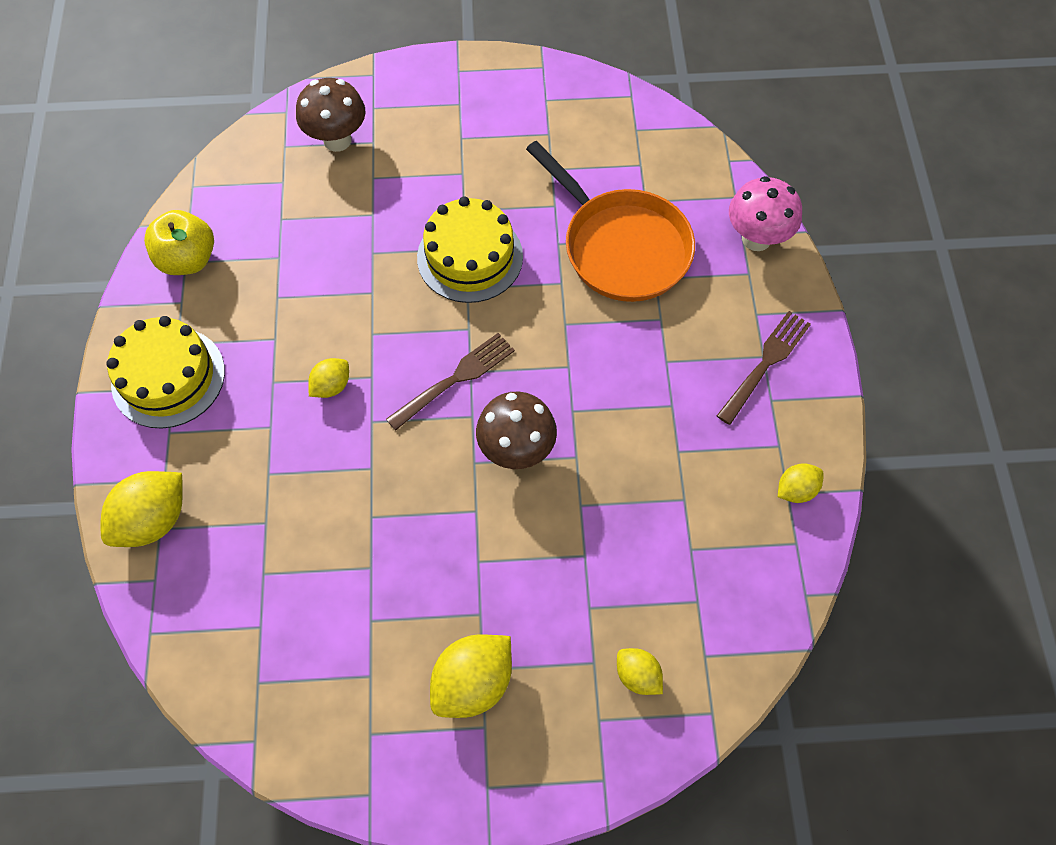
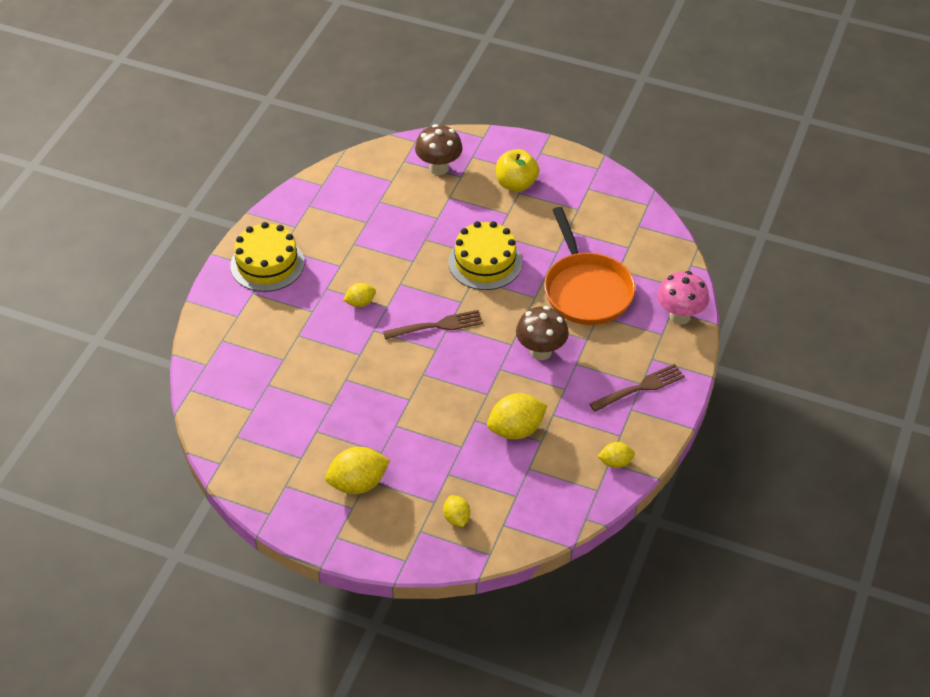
camera: 25 degrees right, 15 degrees down
yellow lemon [101,471,182,547] -> yellow lemon moved to [487,393,548,440]
yellow apple [144,210,214,275] -> yellow apple moved to [496,149,539,192]
brown mushroom [476,392,557,469] -> brown mushroom moved to [516,306,569,360]

